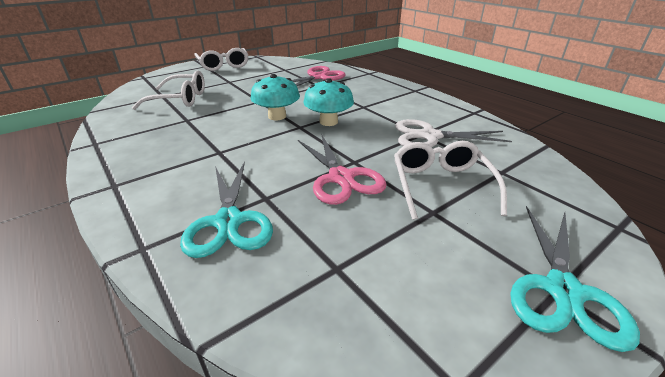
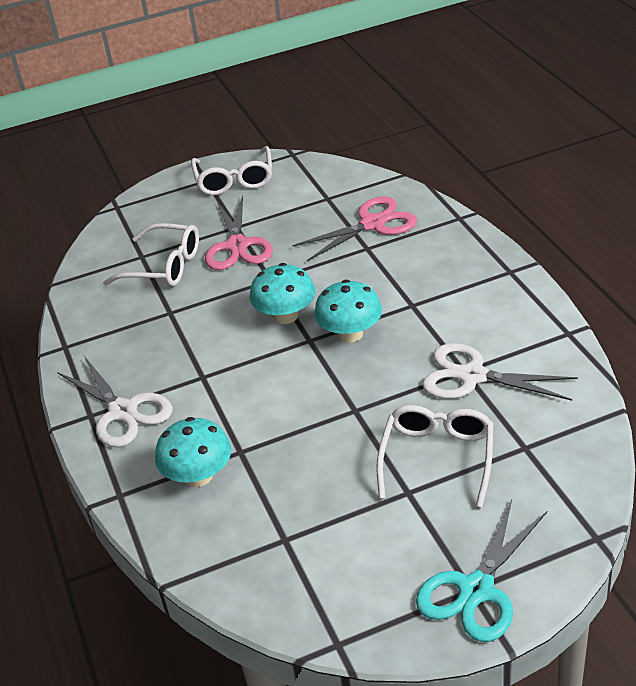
camera: 20 degrees right, 5 degrees up
turquoise scissors [180,161,273,258] -> turquoise mushroom [155,417,231,487]
pink scissors [298,134,387,205] -> pink scissors moved to [205,196,273,270]
none -> white scissors [57,356,173,447]

